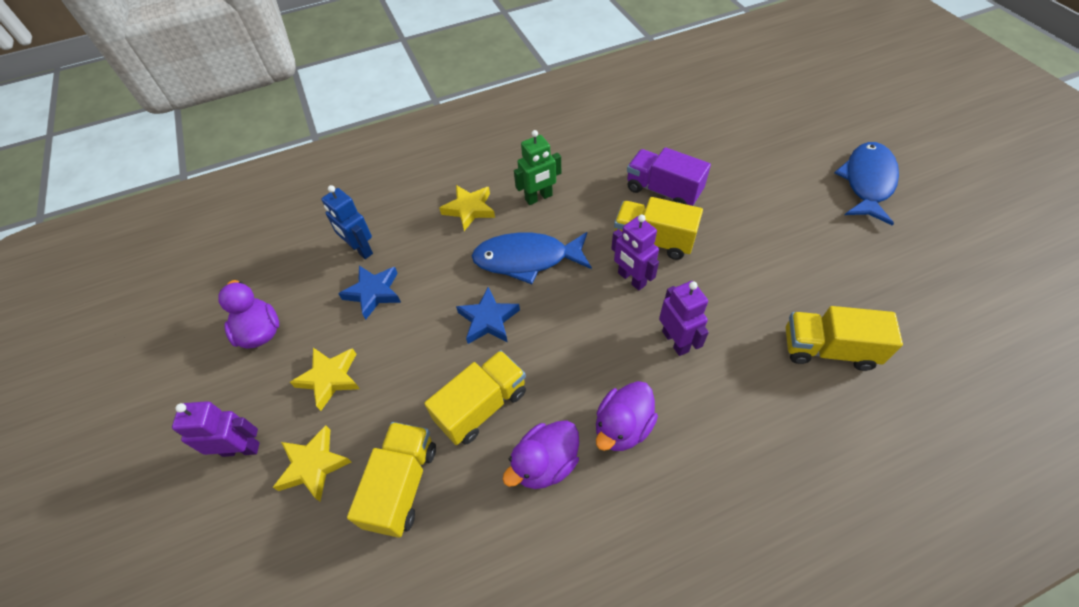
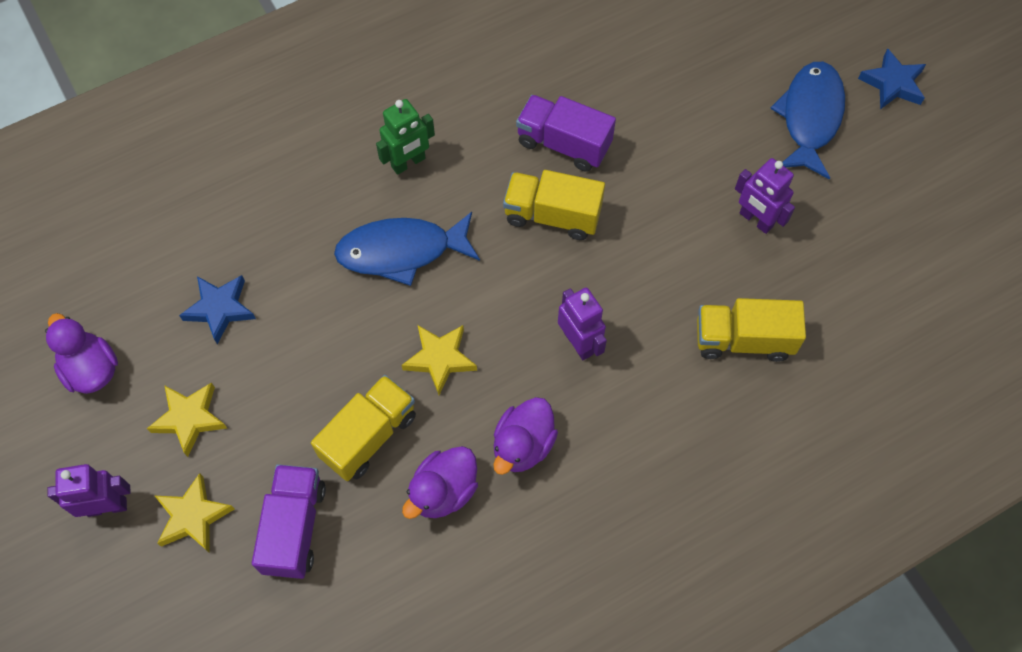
camera: 10 degrees left, 10 degrees up
blue robot [321,185,373,259] -> none
yellow truck [347,422,436,538] -> purple truck [252,464,326,579]
yellow star [439,185,495,231] -> yellow star moved to [401,325,477,395]
blue star [456,287,520,344] -> blue star moved to [858,48,926,109]
purple robot [611,215,659,291] -> purple robot moved to [735,158,795,234]

